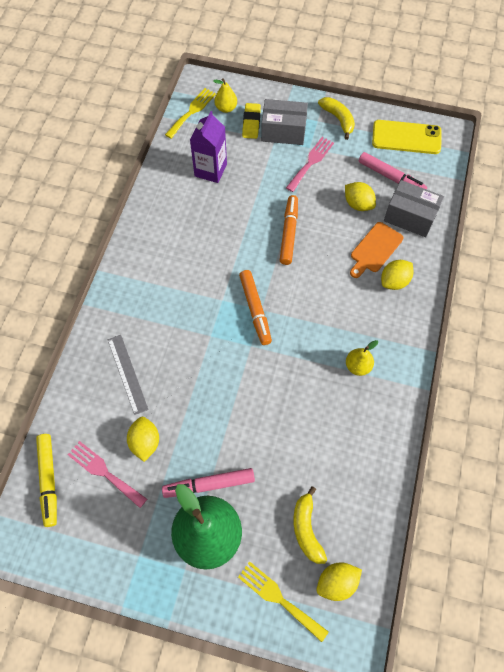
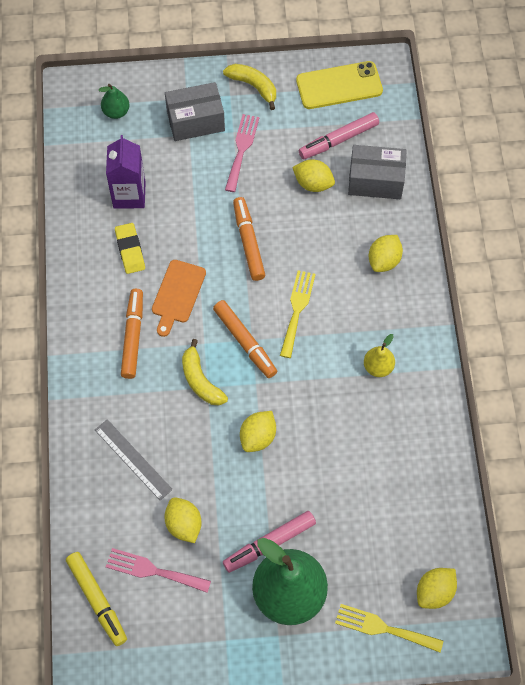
camera: 20 degrees left, 0 degrees up
yellow fork [165,88,216,139] -> yellow fork moved to [280,270,316,358]
yellow pear [213,78,237,113] -> green pear [99,84,130,119]
yellow eraser [242,103,261,139] -> yellow eraser moved to [115,223,145,274]
yellow banana [293,486,327,564] -> yellow banana moved to [182,339,228,405]
orange cutting board [350,222,404,278] -> orange cutting board moved to [152,260,206,337]
pink marker [359,152,427,190] -> pink marker turned 135 degrees clockwise [299,112,379,159]
none -> orange marker [121,289,143,379]
none -> yellow lemon [240,411,276,452]

